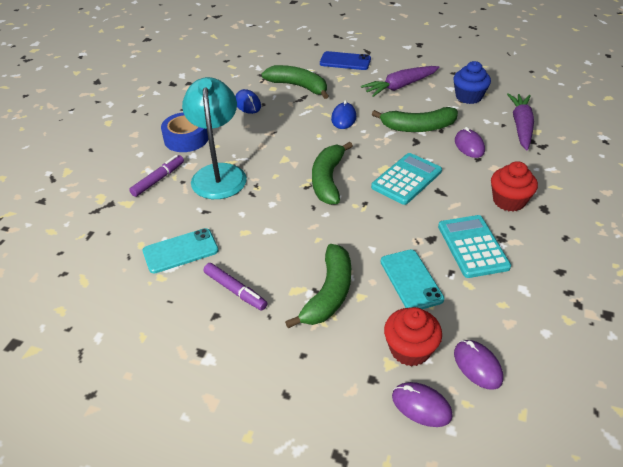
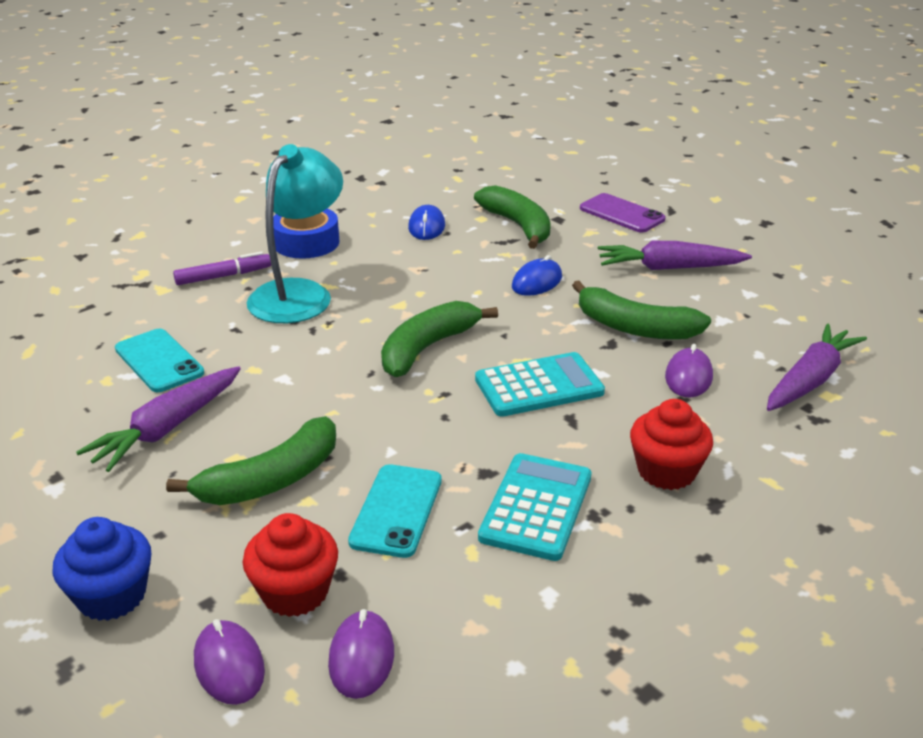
camera: 30 degrees right, 10 degrees down
turquoise phone [143,228,219,273] -> turquoise phone turned 45 degrees clockwise [115,329,204,392]
purple marker [203,263,267,311] -> purple carrot [76,366,241,472]
blue phone [320,51,371,70] -> purple phone [580,193,666,233]
blue cupcake [453,61,491,104] -> blue cupcake moved to [53,517,151,621]

